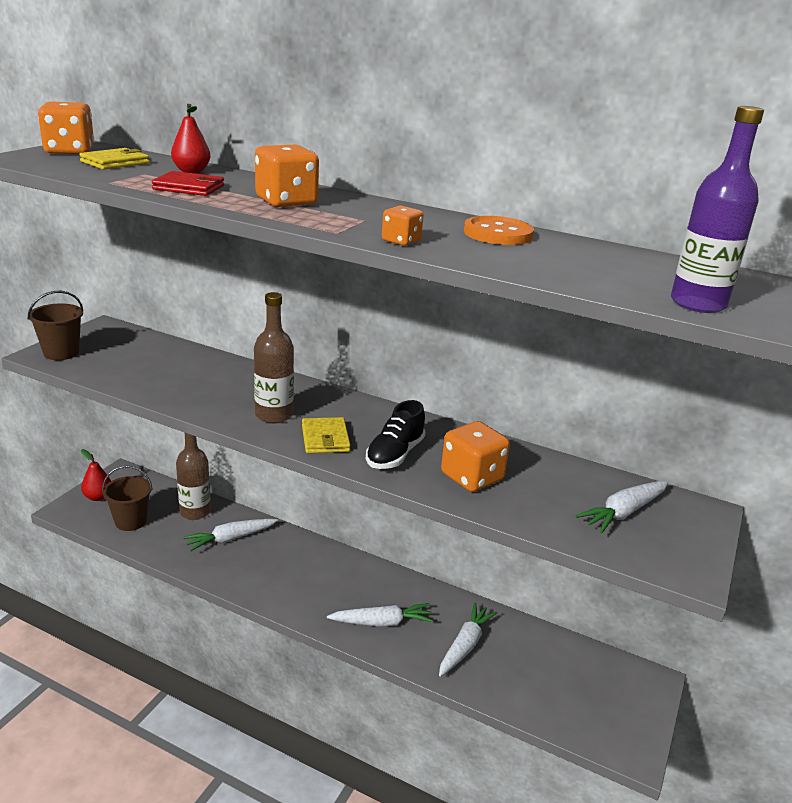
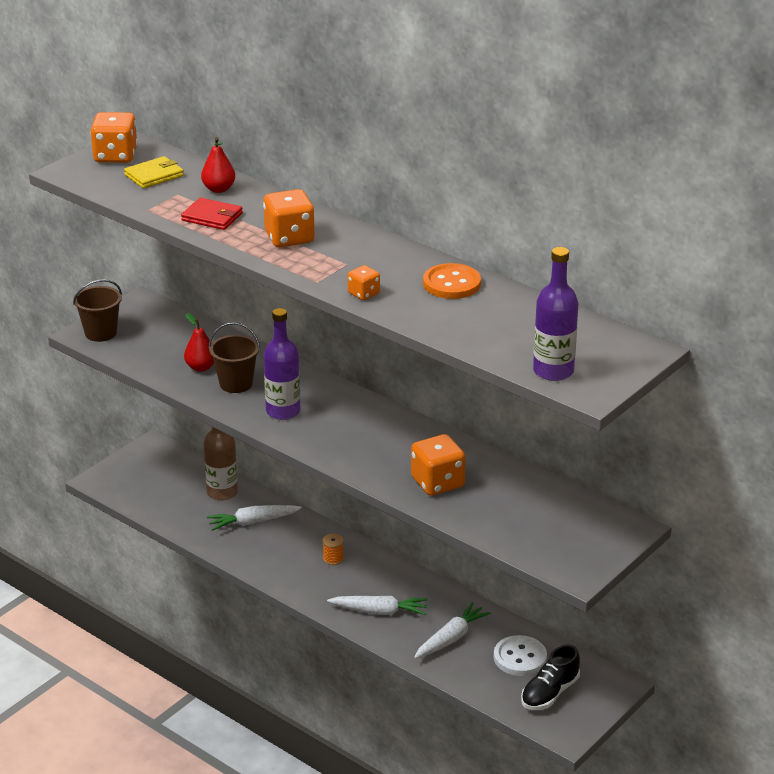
camera: 15 degrees right, 5 degrees up
red pear [81,449,111,501] -> red pear moved to [184,313,214,372]
brown bucket [102,466,153,531] -> brown bucket moved to [209,322,260,393]
brown bottle [254,292,294,423] -> purple bottle [263,308,300,420]
yellow wallet [302,417,351,453] -> none
black shoe [366,400,425,469] -> black shoe moved to [521,645,580,710]
white carrot [576,481,669,534] -> none
none -> orange spool [323,534,344,565]
none -> white button [494,635,547,676]

